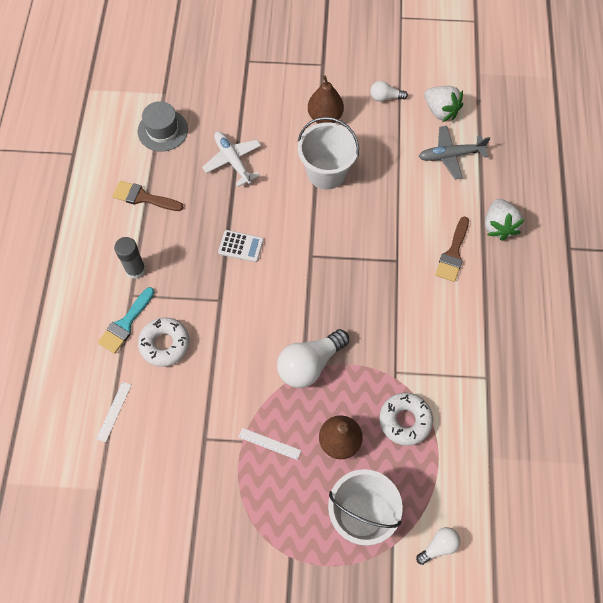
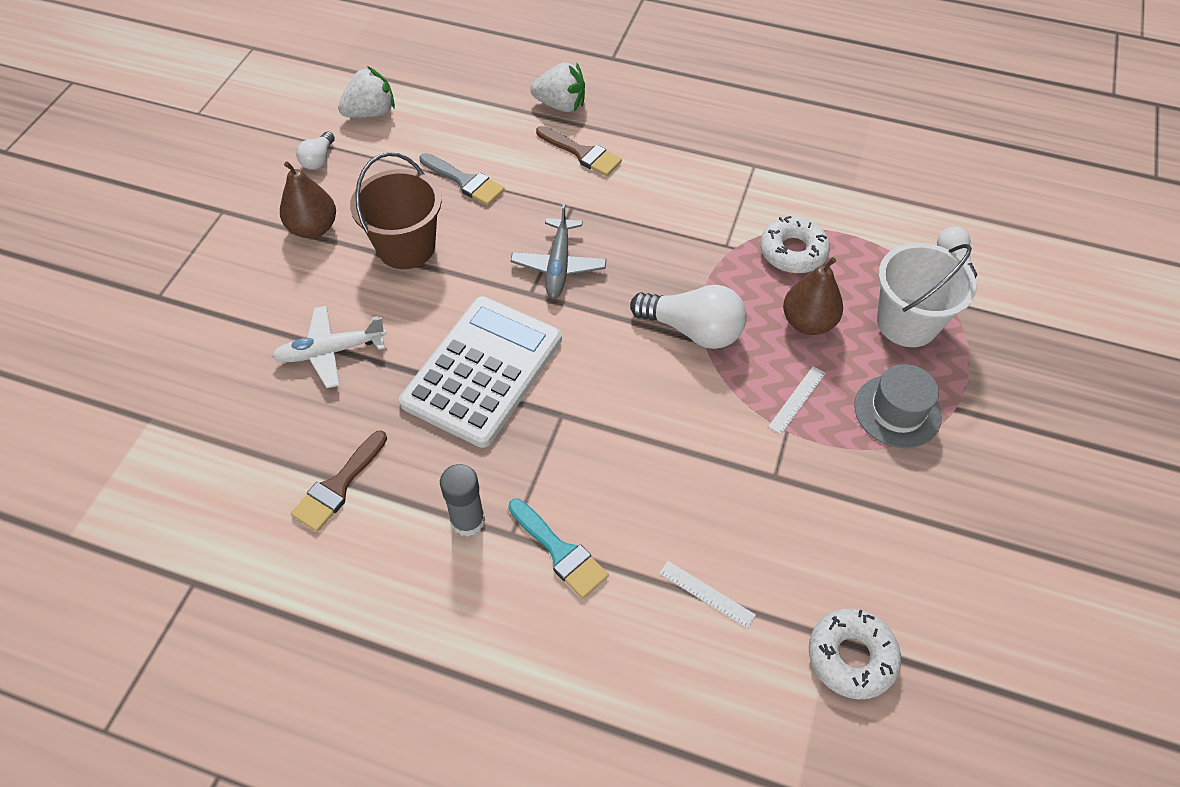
camera: 75 degrees left, 10 degrees down
grey hat [138,101,188,152] -> grey hat moved to [854,364,942,448]
white donut [138,317,190,367] -> white donut moved to [809,609,901,700]
white calculator [218,230,264,262] -> white calculator [399,296,562,448], size x2.42
white light bulb [277,329,349,388] -> white light bulb turned 45 degrees counterclockwise [630,285,747,349]
white bucket [298,117,359,190] -> brown bucket [350,152,442,269]
grey plane [419,126,490,179] -> grey plane moved to [510,203,607,299]
none -> grey brush [420,153,505,206]

